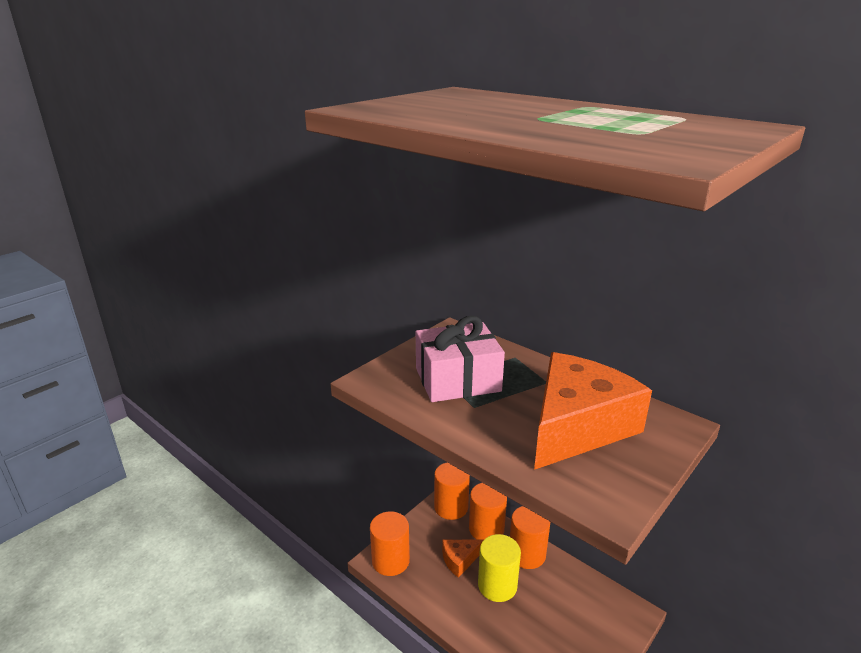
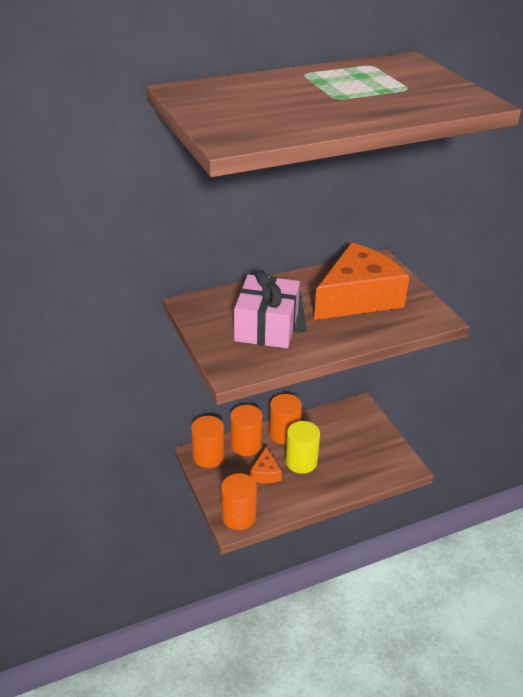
camera: 65 degrees left, 10 degrees up
orange cheese [534,352,652,470] -> orange cheese turned 75 degrees clockwise [314,243,410,320]

